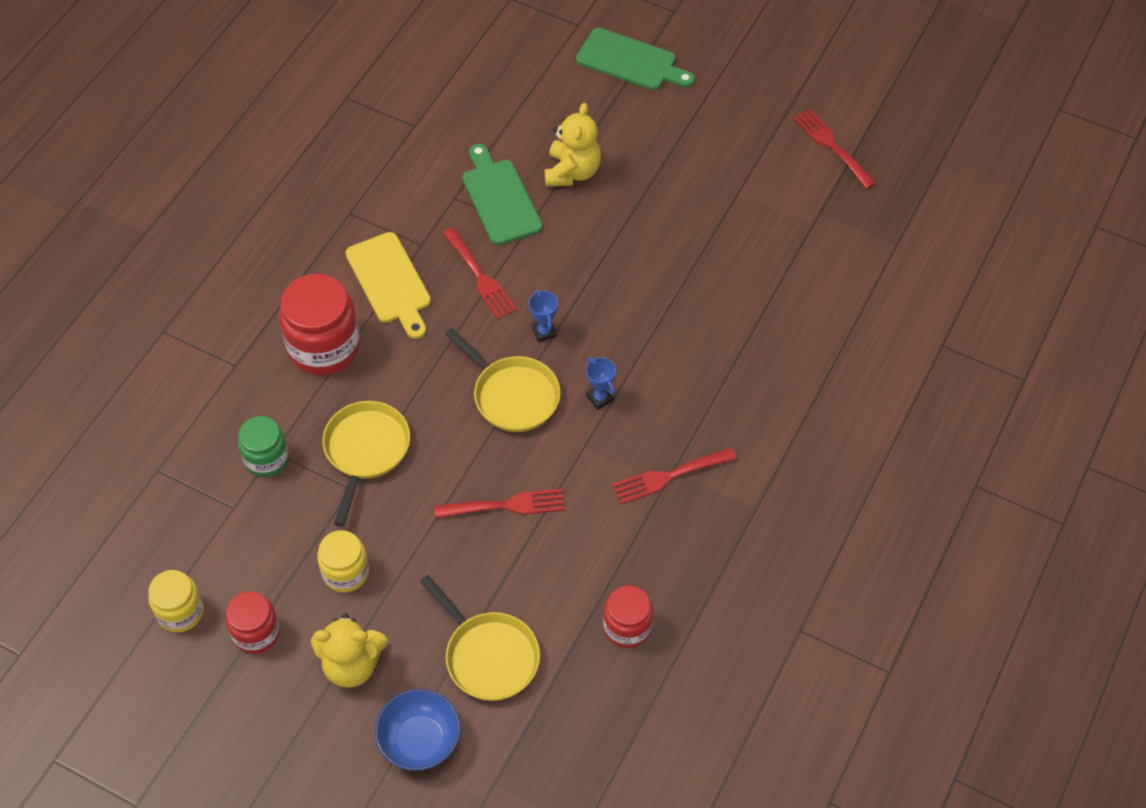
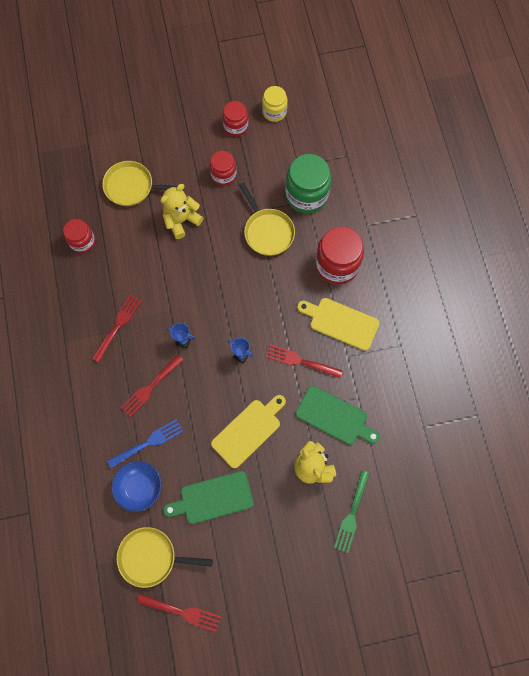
camera: 140 degrees right, 15 degrees up
green jar [238,416,289,477] -> green jar [285,154,331,214], size x1.68
yellow teddy bear [311,614,388,688] -> yellow teddy bear moved to [160,184,203,239]
yellow jar [317,530,369,592] -> red jar [210,151,236,186]
blue bowl [375,689,461,771] -> blue bowl moved to [112,461,162,512]
red fork [435,489,565,518] -> red fork moved to [120,354,183,417]
yellow pan [445,328,560,432] -> yellow pan moved to [117,527,213,588]
green cutting board [576,28,695,90] -> green cutting board moved to [163,471,254,524]
none -> blue fork [107,419,183,468]
none -> yellow cutting board [211,395,286,468]
none -> green fork [334,470,370,553]

